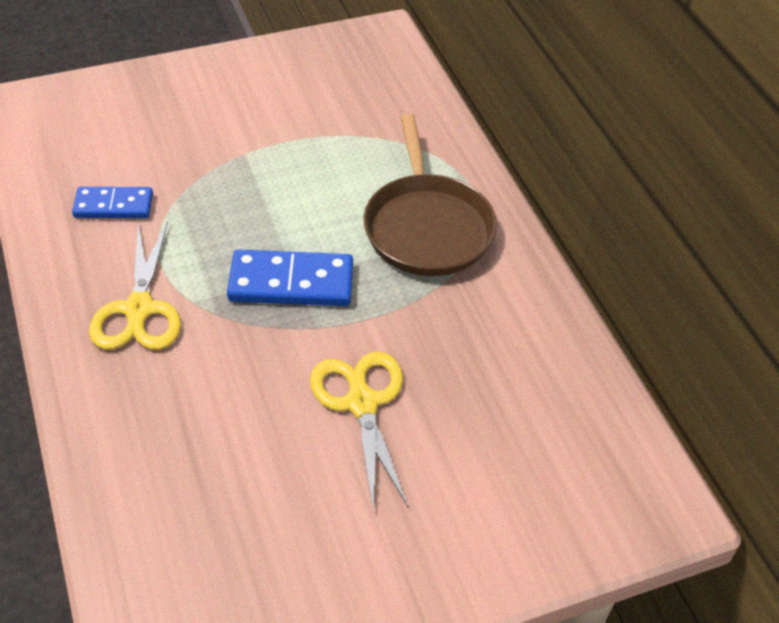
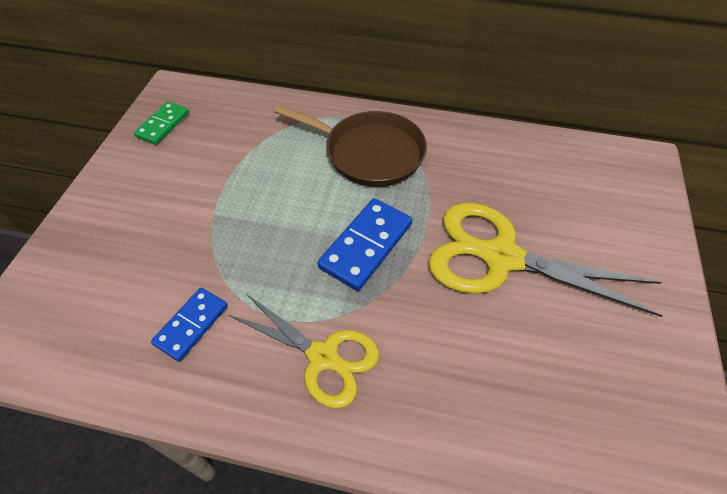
camera: 55 degrees left, 5 degrees up
yellow scissors [310,351,409,513] -> yellow scissors [428,203,663,317], size x1.54
none -> green domino [134,101,189,145]

